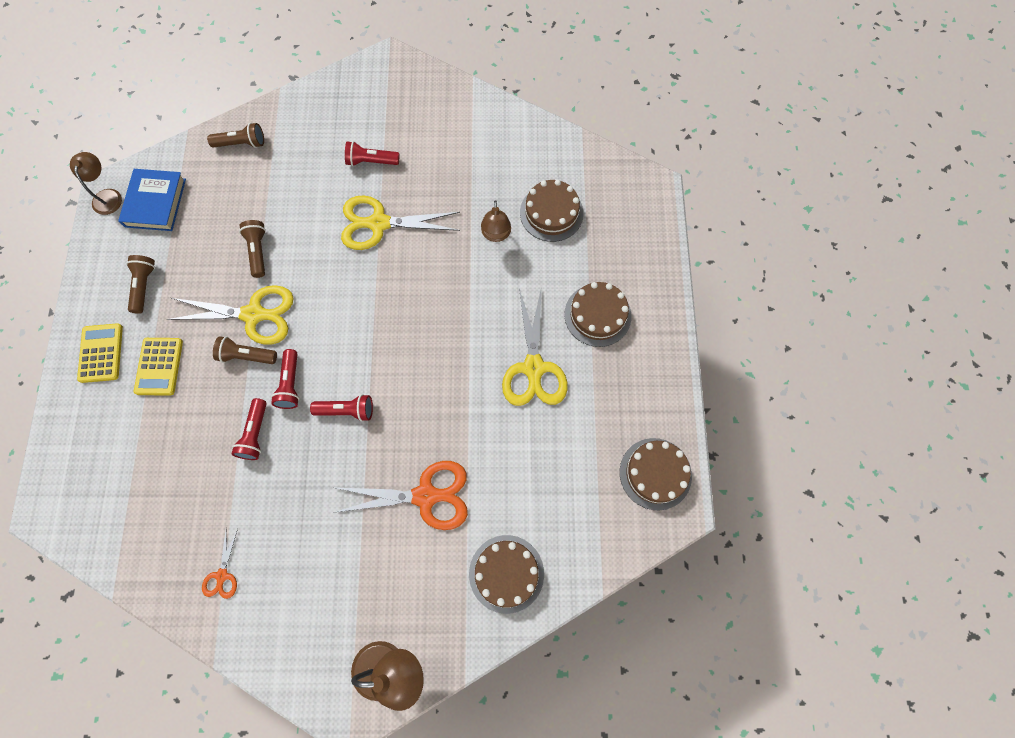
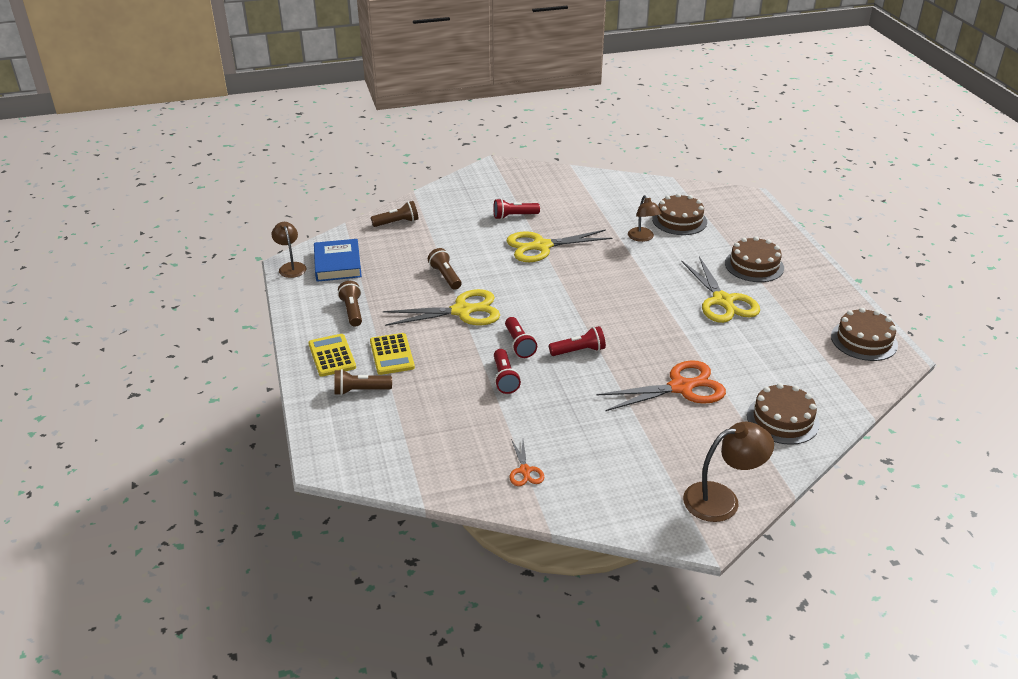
camera: 15 degrees left, 35 degrees down
brown flashlight [213,336,277,364] -> brown flashlight moved to [334,369,392,396]

